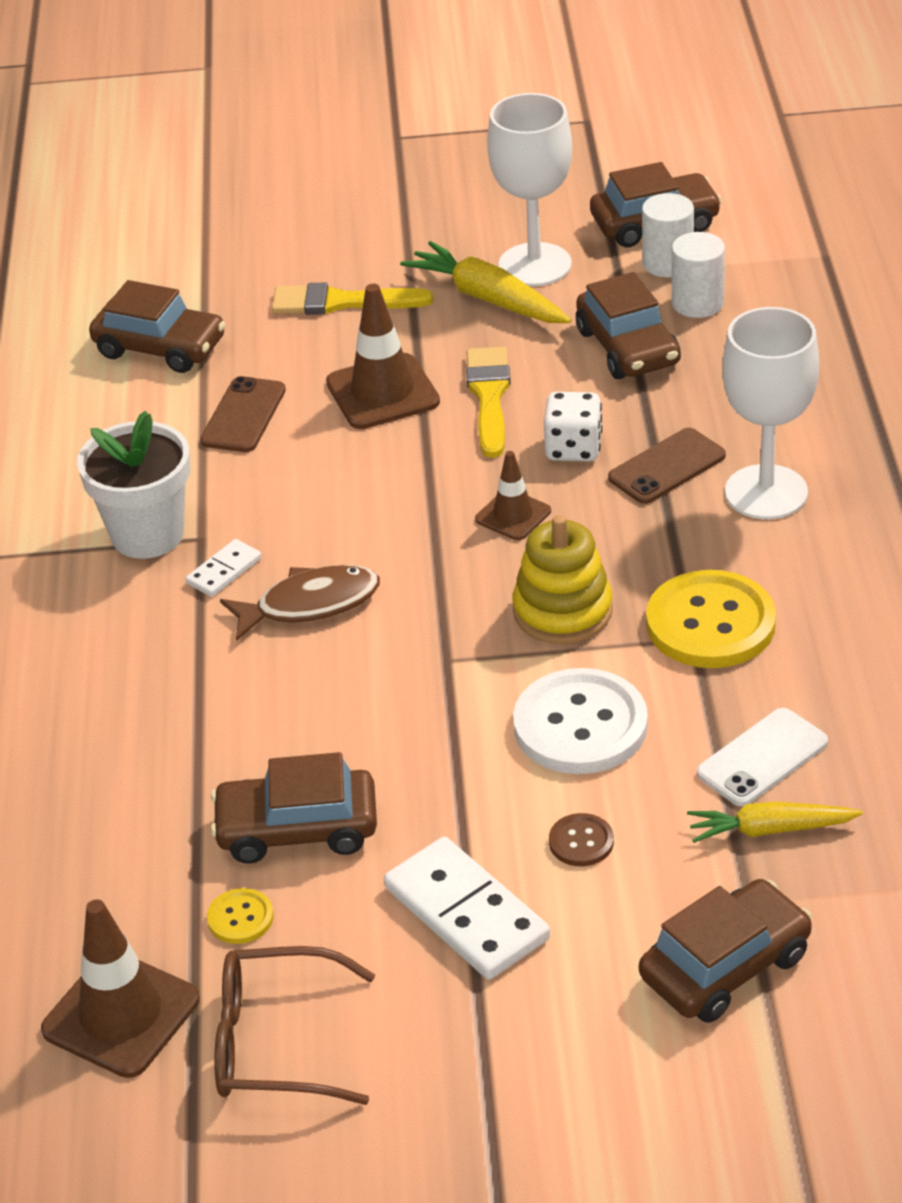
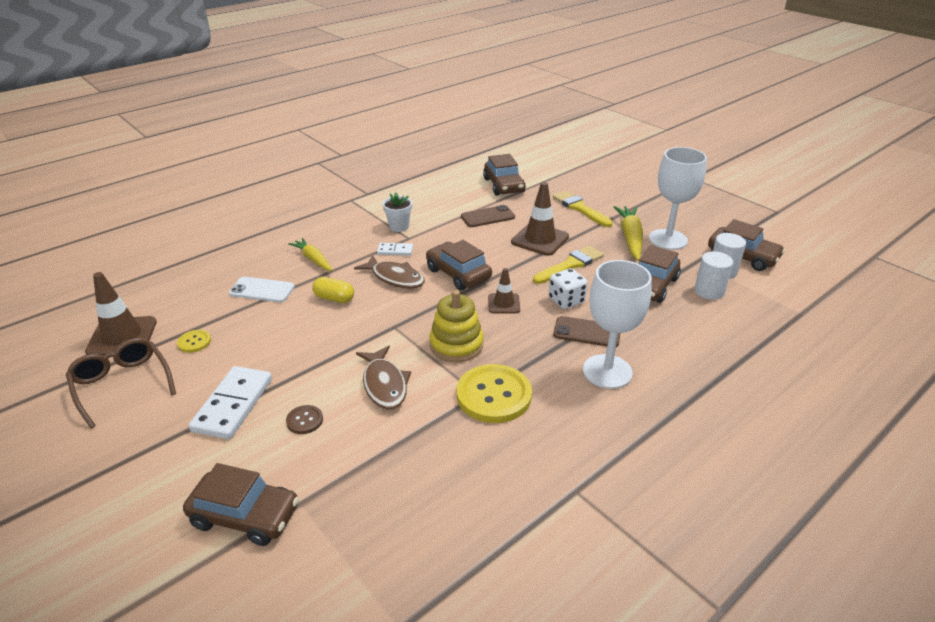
camera: 50 degrees right, 5 degrees down
white flower pot [77,411,190,559] -> white flower pot [383,193,412,232], size x0.59
brown car [211,752,377,864] -> brown car moved to [426,240,492,291]
white button [513,668,648,774] -> brown fish [356,346,411,410]
yellow carrot [687,801,863,843] -> yellow carrot moved to [288,238,333,271]
white phone [697,708,828,806] -> white phone moved to [229,277,295,302]
none -> yellow capsule [312,277,354,303]

